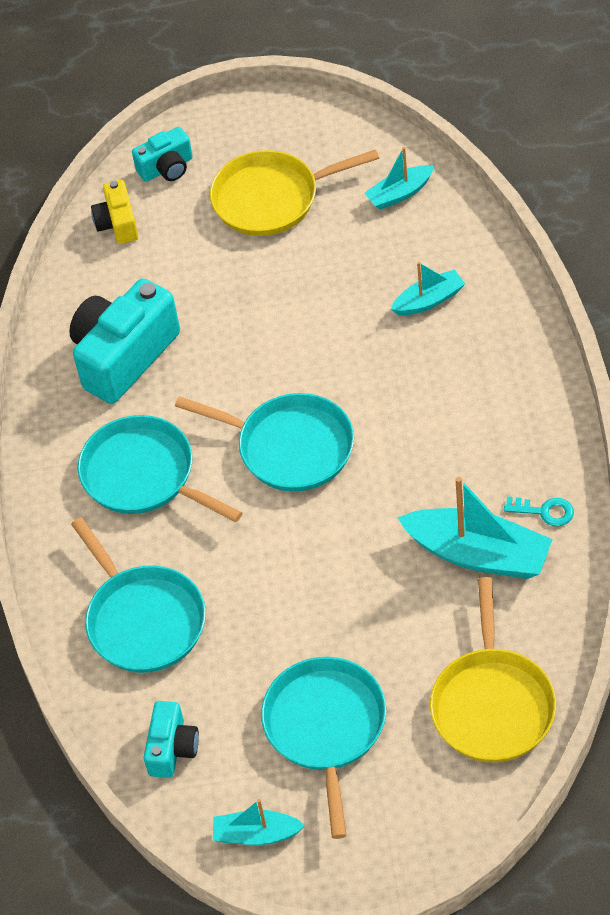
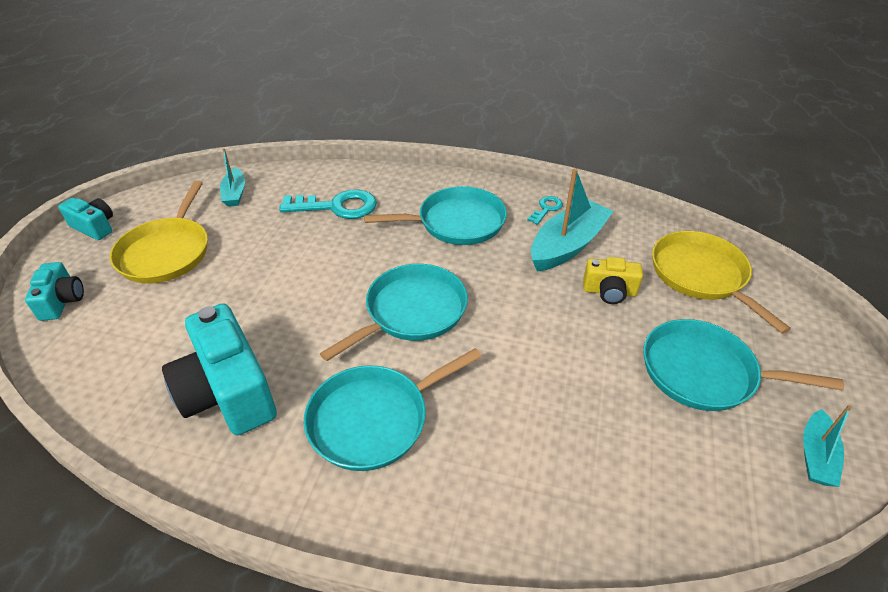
camera: 75 degrees left, 10 degrees down
turquoise pan [71,517,206,673] -> turquoise pan moved to [364,186,507,245]
yellow camera [91,180,138,244] -> yellow camera moved to [583,257,643,304]
turquoise camera [144,701,199,778] -> turquoise camera moved to [58,198,113,240]
turquoise boat [391,262,465,316] -> turquoise key [279,189,377,219]
yellow pan [430,577,556,762] -> yellow pan turned 135 degrees counterclockwise [652,231,791,334]

